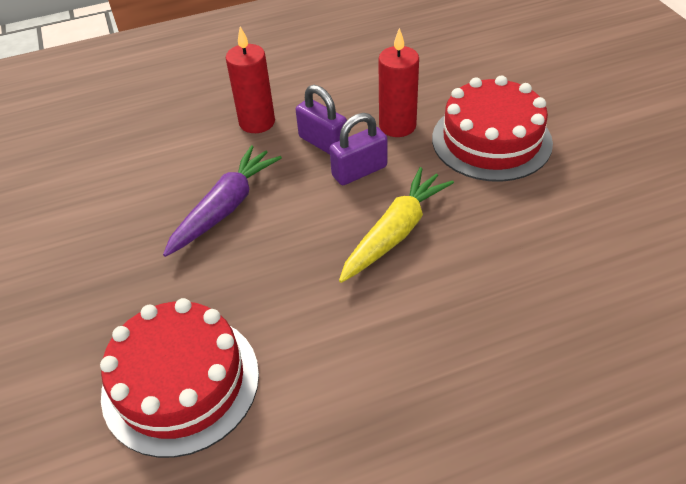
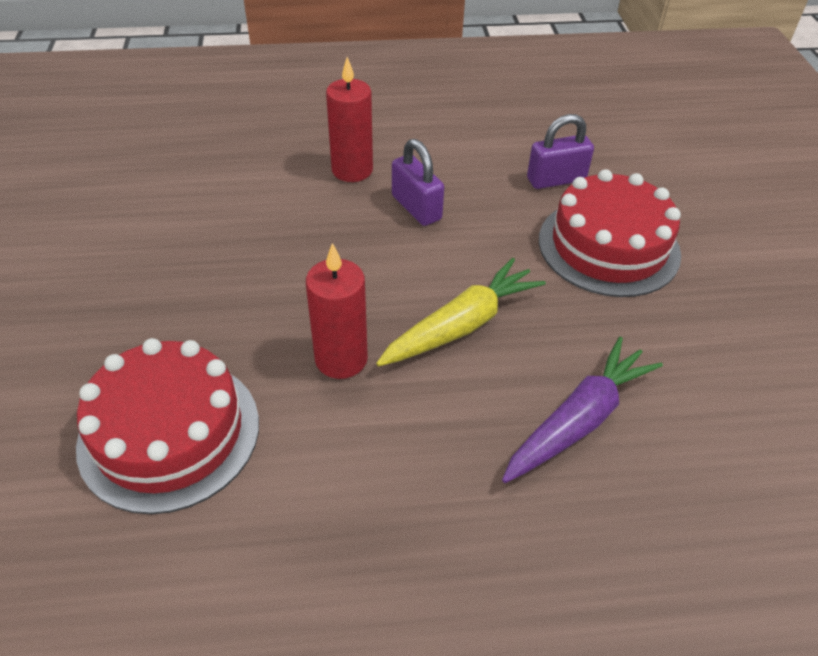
camera: 10 degrees right, 0 degrees up
purple carrot [163,145,282,257] -> purple carrot moved to [502,337,663,483]
purple padlock [329,113,387,185] -> purple padlock moved to [527,114,594,189]
red candle [378,28,419,137] -> red candle moved to [306,243,368,379]

